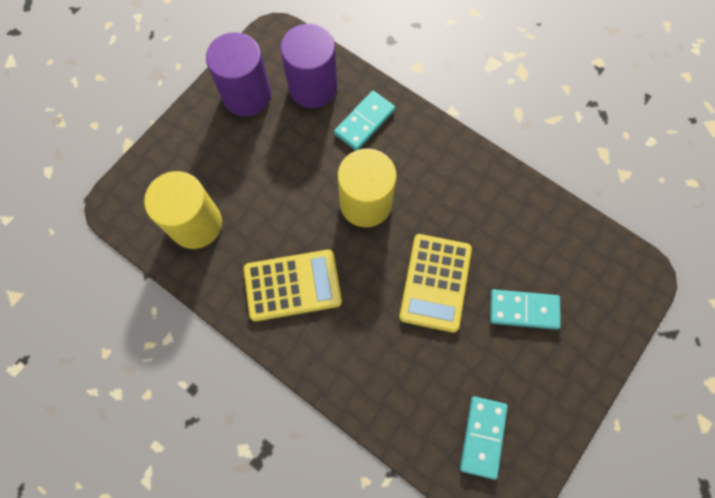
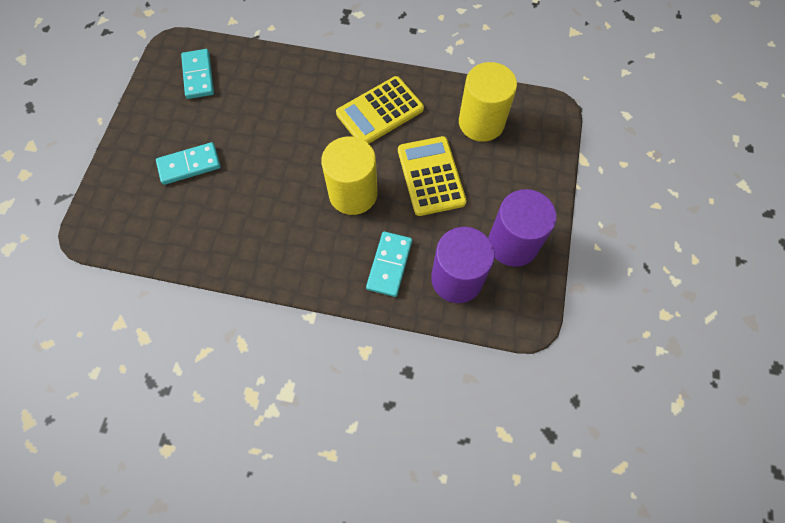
camera: 155 degrees right, 5 degrees down
yellow calculator [399,234,472,333] -> yellow calculator moved to [398,136,467,216]

